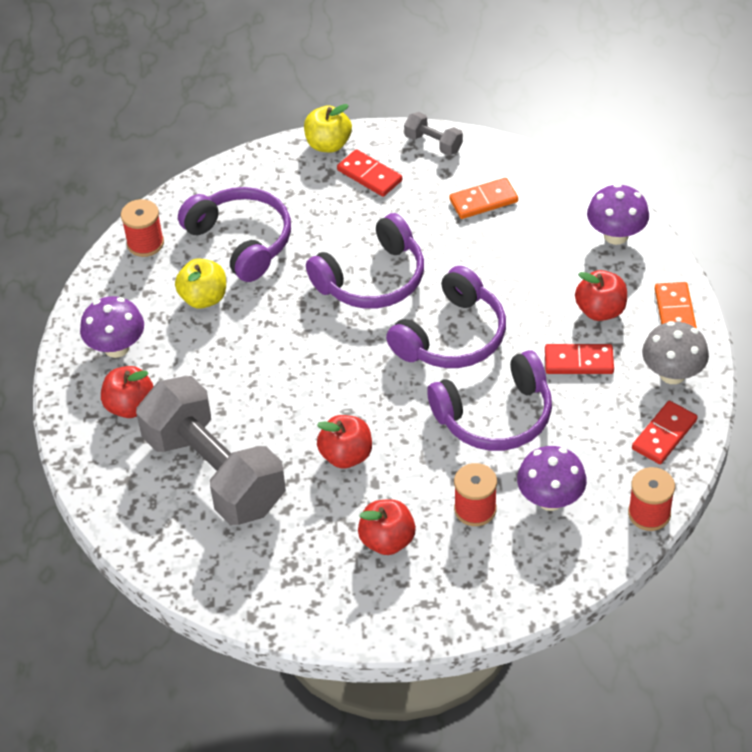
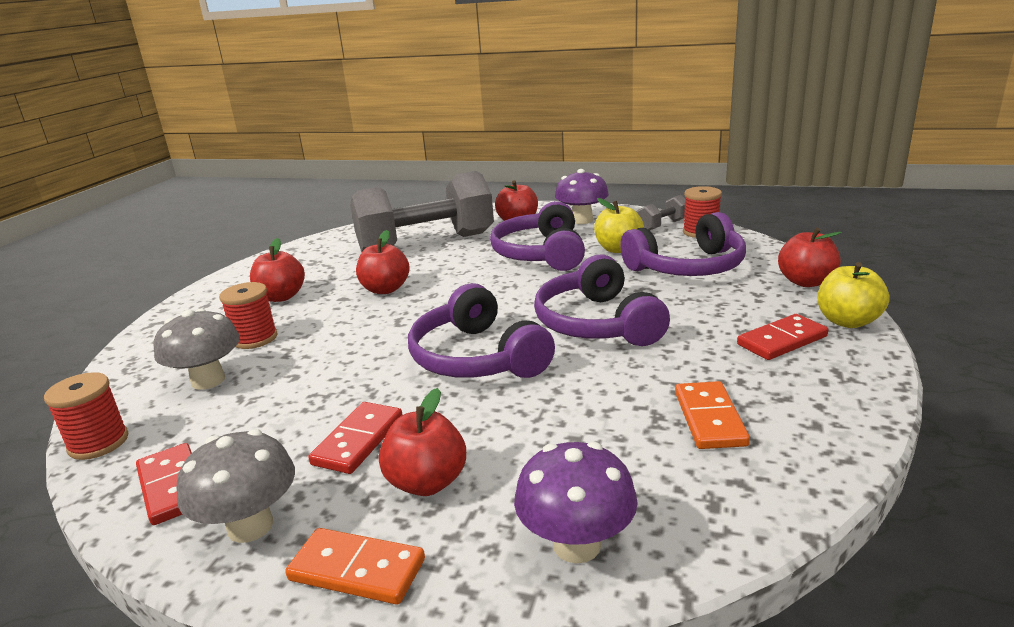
camera: 110 degrees right, 25 degrees down
grey dumbbell [404,112,463,155] -> grey dumbbell moved to [637,195,685,231]
purple headphones [427,350,552,451] -> purple headphones moved to [490,201,585,271]
purple mushroom [517,446,587,511] -> grey mushroom [154,309,240,390]
none -> red apple [778,228,842,287]

